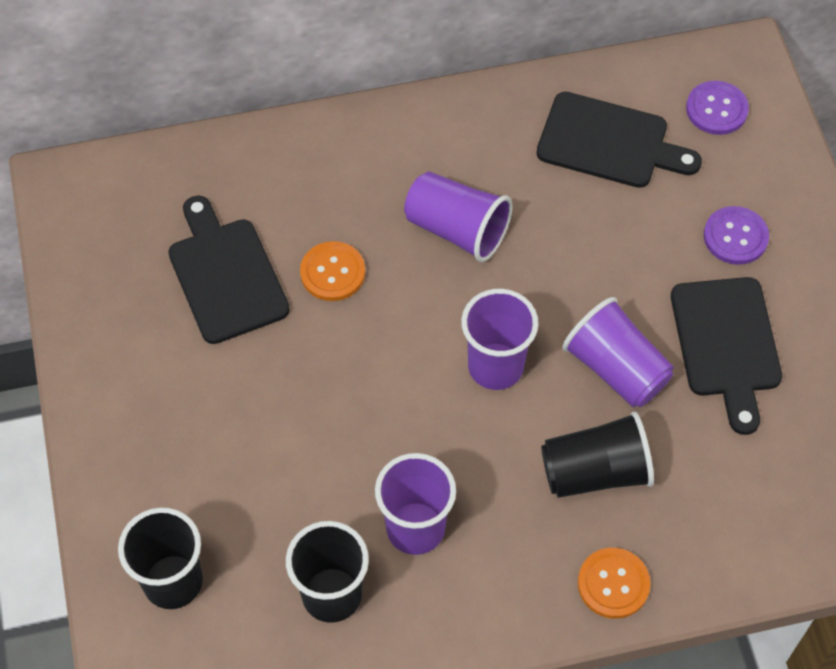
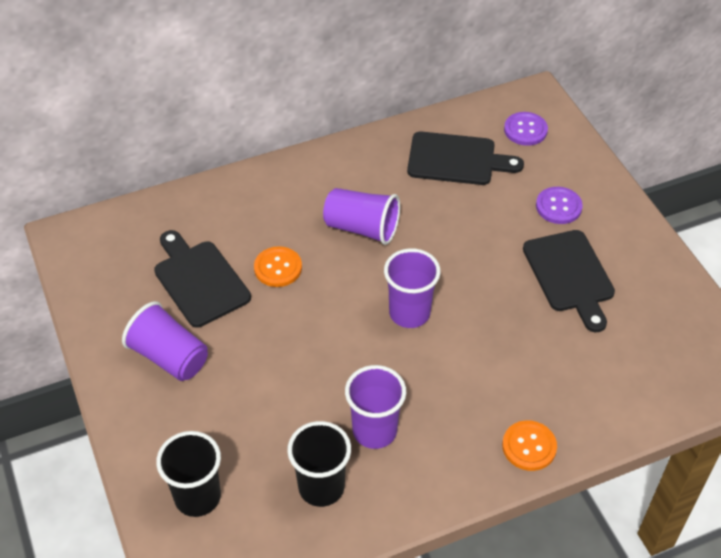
camera: 10 degrees left, 10 degrees down
black cup [541,411,654,498] -> none
purple cup [562,297,674,407] -> purple cup moved to [122,301,208,381]

